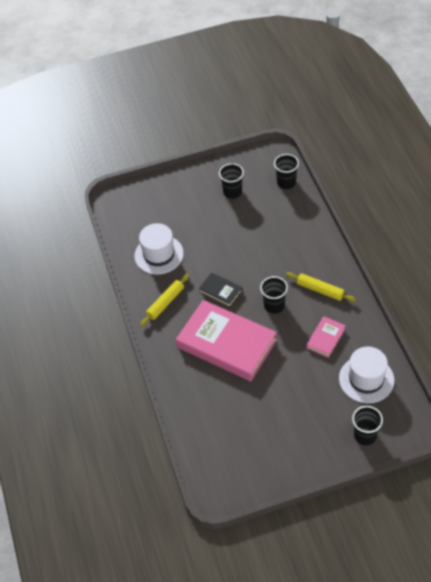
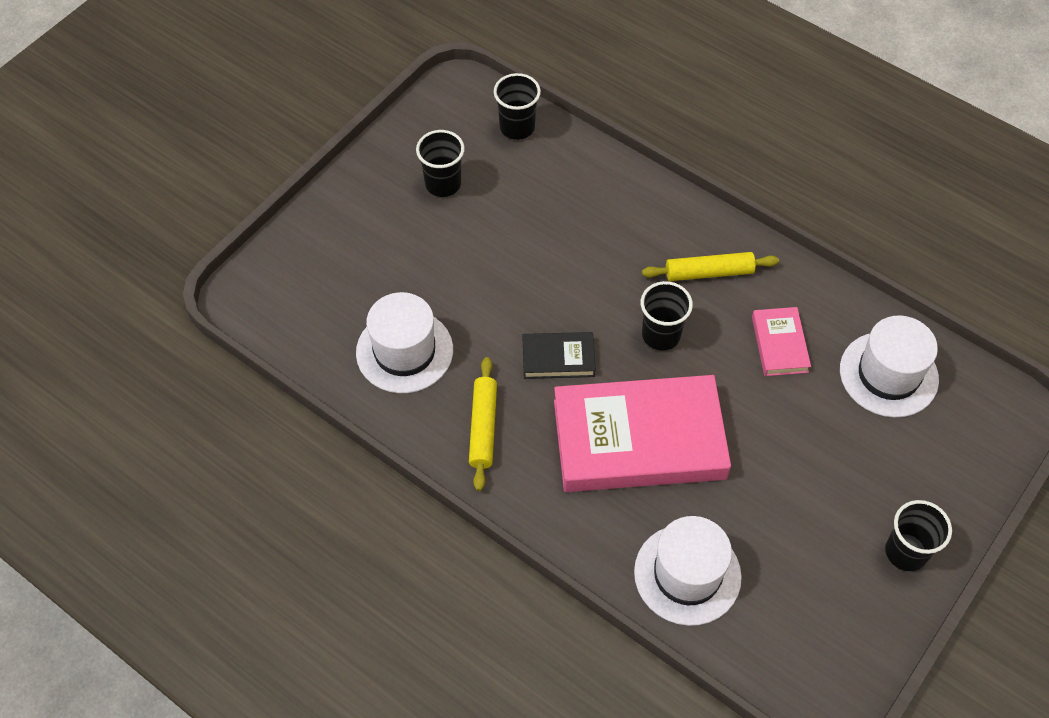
camera: 40 degrees left, 5 degrees up
black cup [352,406,383,445] -> black cup moved to [885,500,952,571]
none -> white hat [634,516,742,626]

